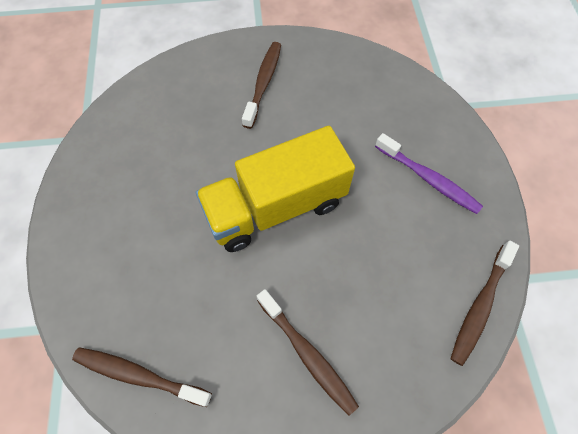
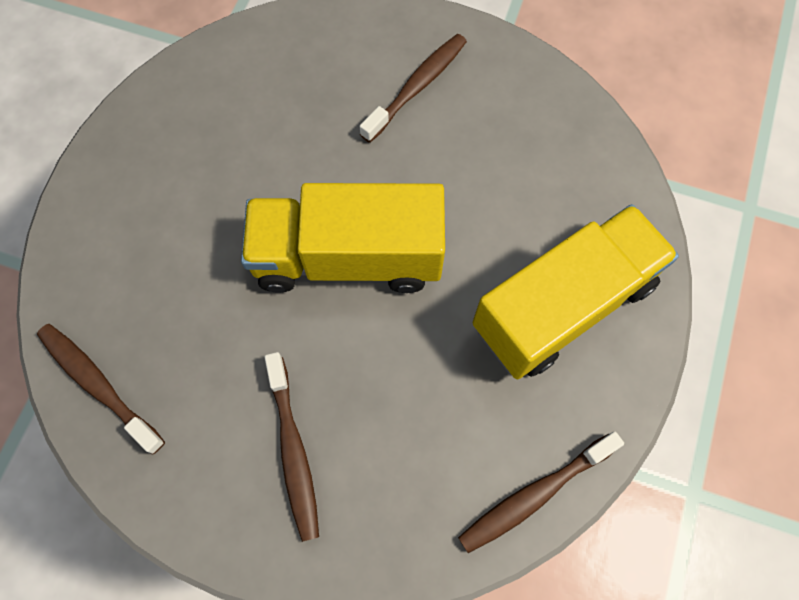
camera: 25 degrees right, 5 degrees up
purple toothbrush [375,133,483,214] -> yellow truck [473,204,679,379]

